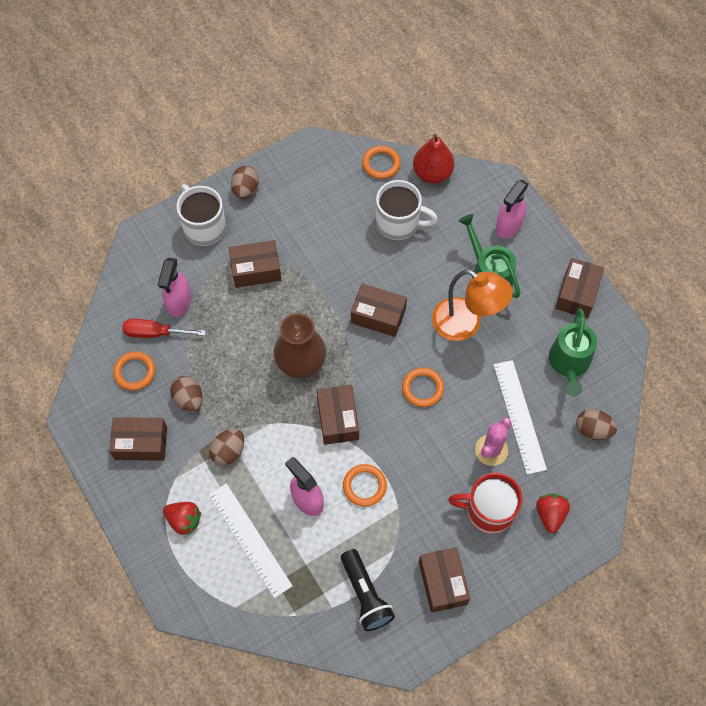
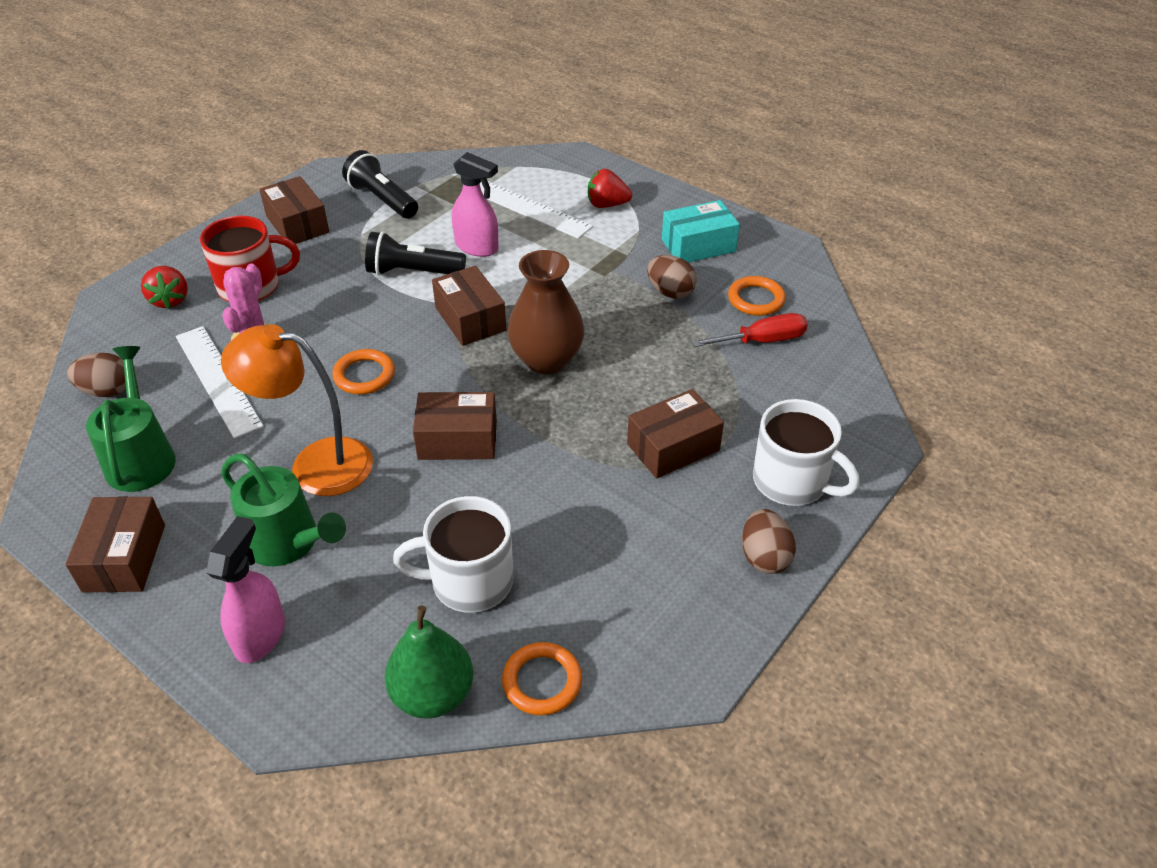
camera: 160 degrees right, 20 degrees down
brown box [109,417,167,461] -> turquoise box [662,200,740,262]
pink spray bottle [158,257,191,317] -> none
brown egg [209,429,244,466] -> none
orange ring [343,464,387,507] -> black flashlight [365,231,466,275]
red pear [413,134,454,184] -> green pear [384,606,473,719]

